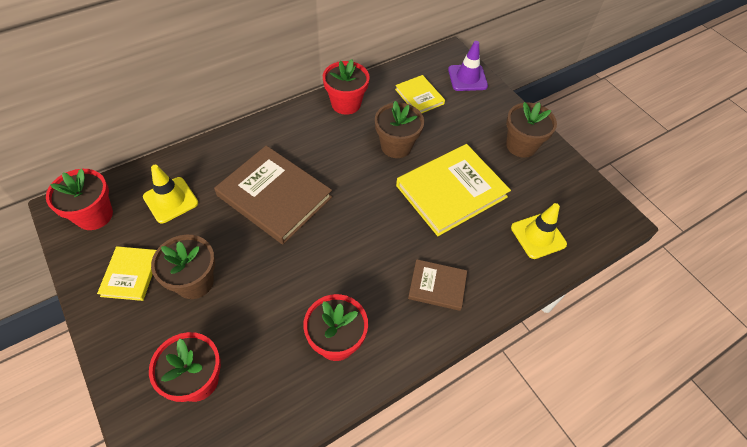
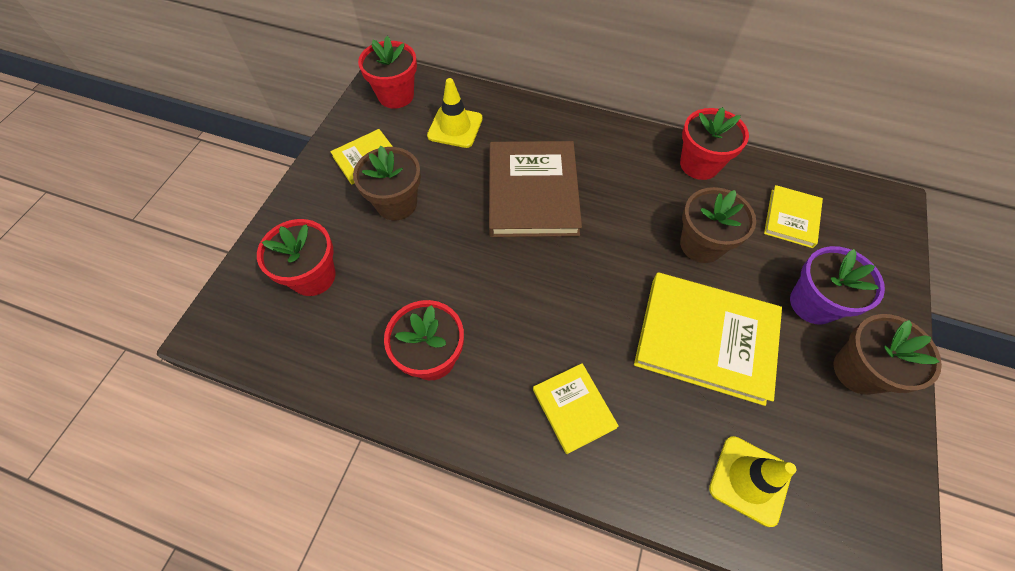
camera: 55 degrees right, 5 degrees up
brown book [408,259,467,311] -> yellow book [533,363,619,454]
purple traffic cone [448,41,488,91] -> none
none -> purple flower pot [790,246,885,325]

